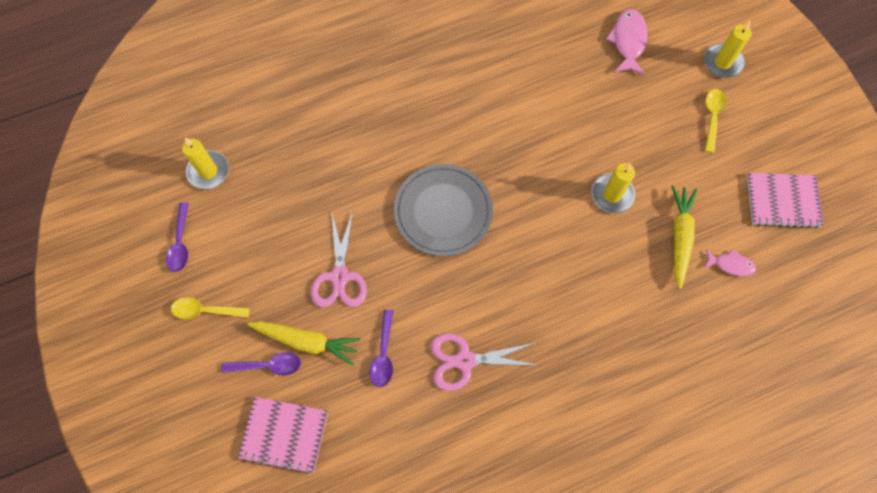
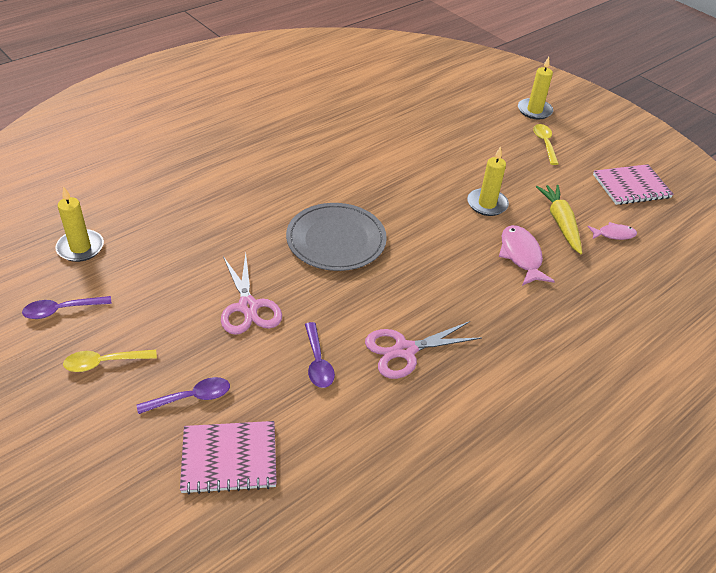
camera: 20 degrees left, 25 degrees down
purple spoon [166,202,189,272] -> purple spoon turned 90 degrees clockwise [22,296,112,319]
yellow carrot [247,321,360,365] -> none
pink fish [606,9,648,75] -> pink fish moved to [499,225,555,286]

